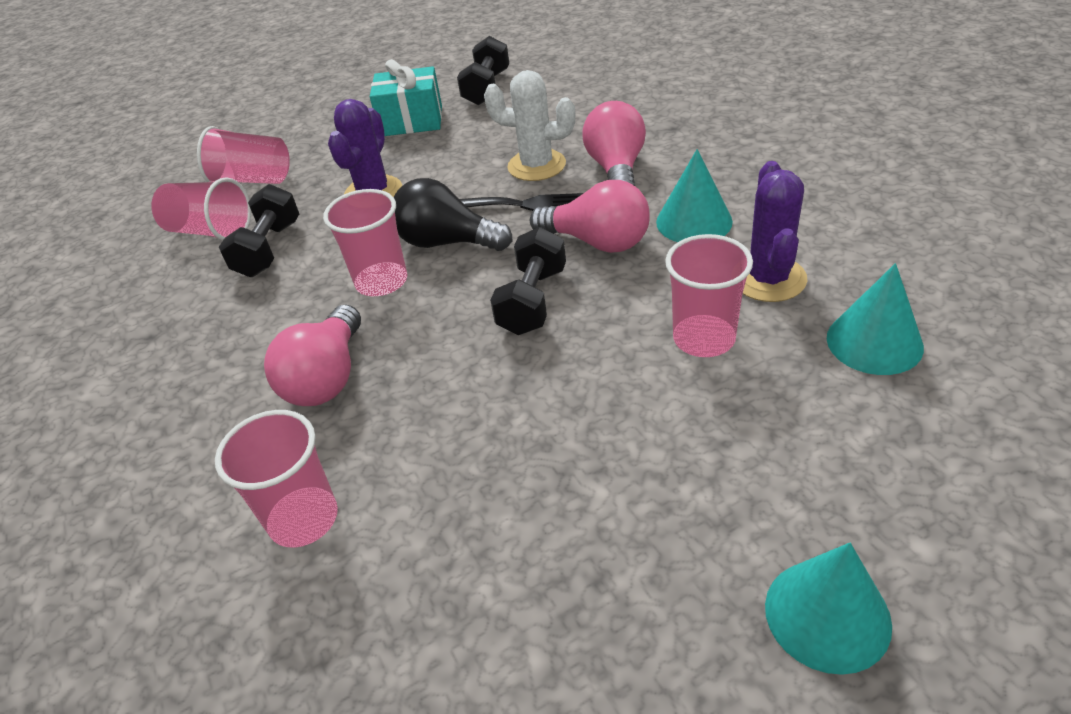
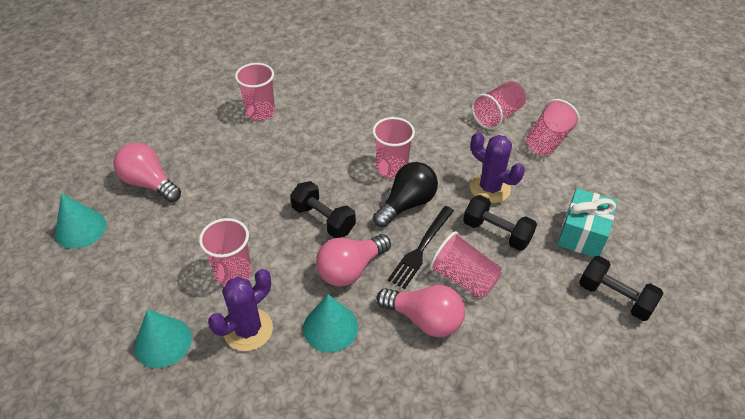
camera: 110 degrees right, 5 degrees up
black dumbbell [219,184,299,277] -> black dumbbell moved to [463,195,537,251]
pink light bulb [264,305,361,406] -> pink light bulb moved to [113,143,181,202]
white cactus [484,70,575,181] -> pink cup [430,231,502,299]
purple cactus [743,161,808,302] -> purple cactus turned 75 degrees counterclockwise [208,269,273,351]

